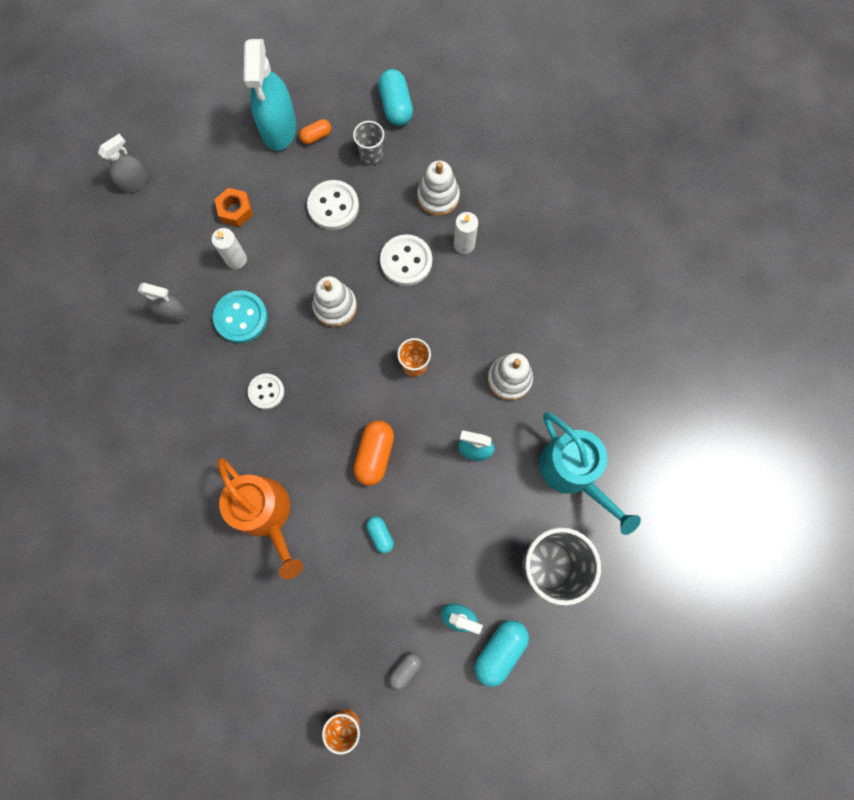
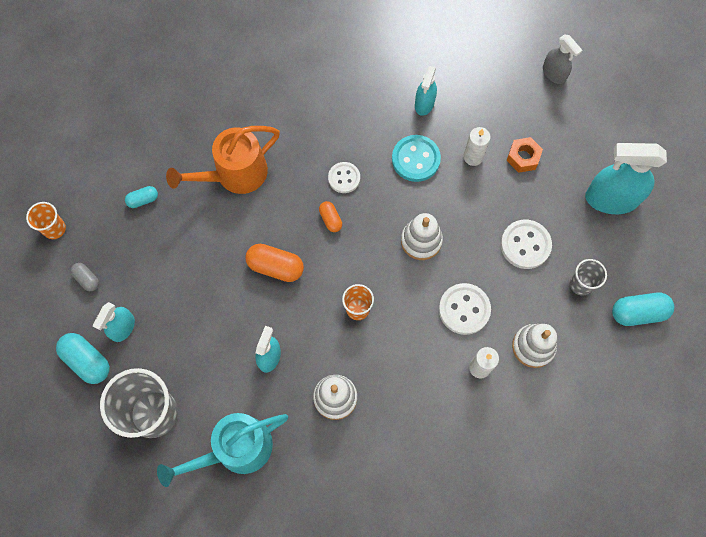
camera: 95 degrees right, 5 degrees down
grey spray bottle [138,283,188,323] -> turquoise spray bottle [415,66,437,116]
orange capsule [299,119,331,144] -> orange capsule moved to [319,201,342,232]
turquoise capsule [366,516,394,553] -> turquoise capsule moved to [125,186,158,208]

